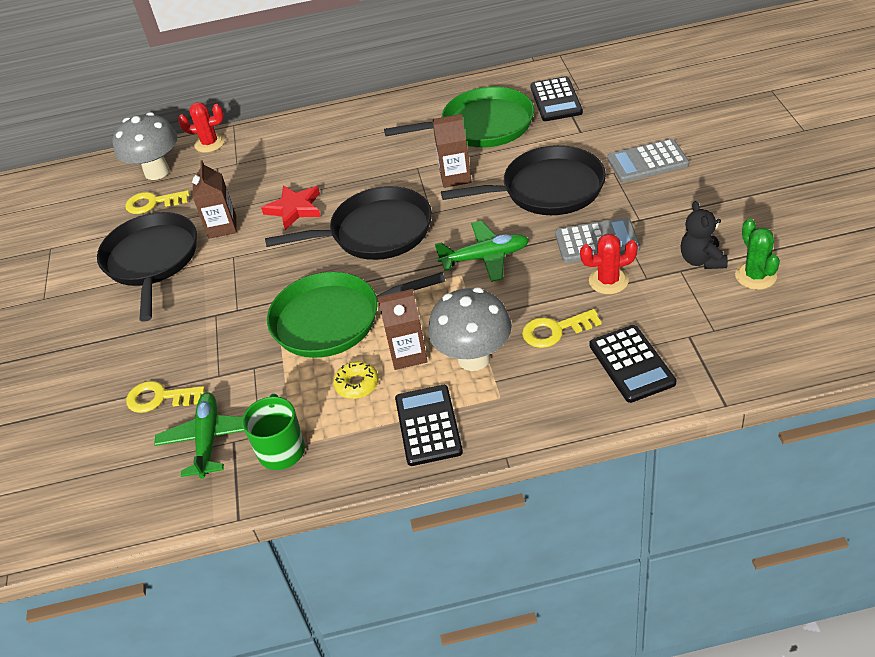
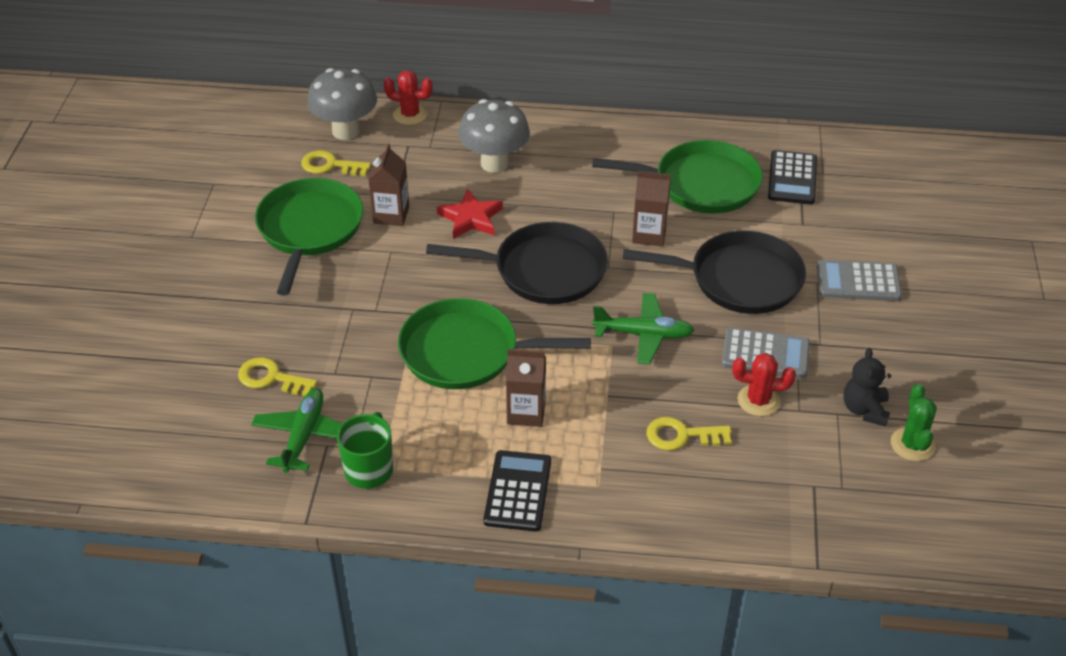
camera: 10 degrees right, 0 degrees up
black pan [97,212,197,322] -> green pan [255,178,363,296]
yellow donut [333,361,379,399] -> none
grey mushroom [428,287,512,371] -> grey mushroom moved to [458,99,530,173]
black calculator [589,325,676,403] -> none

